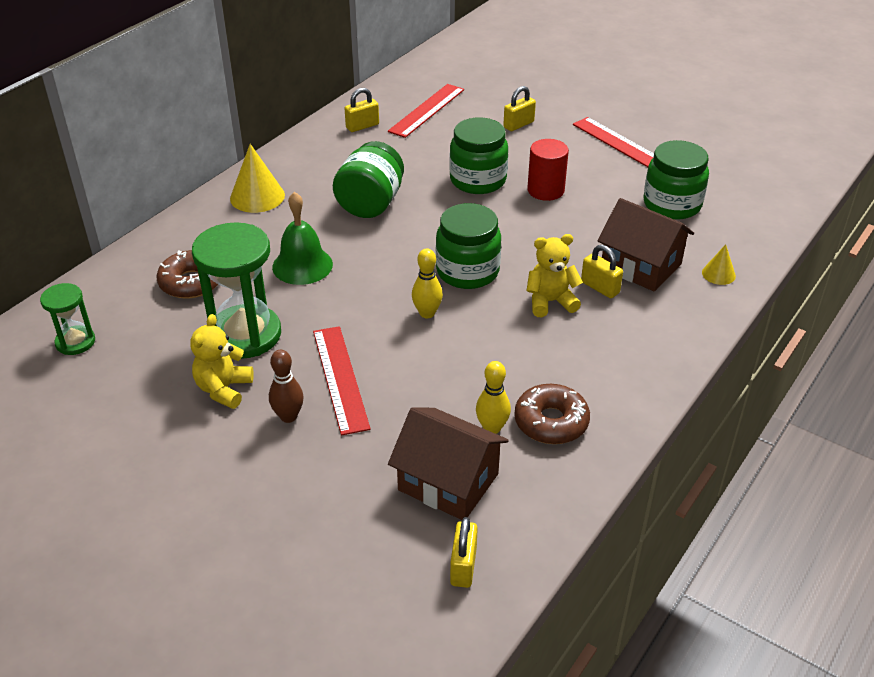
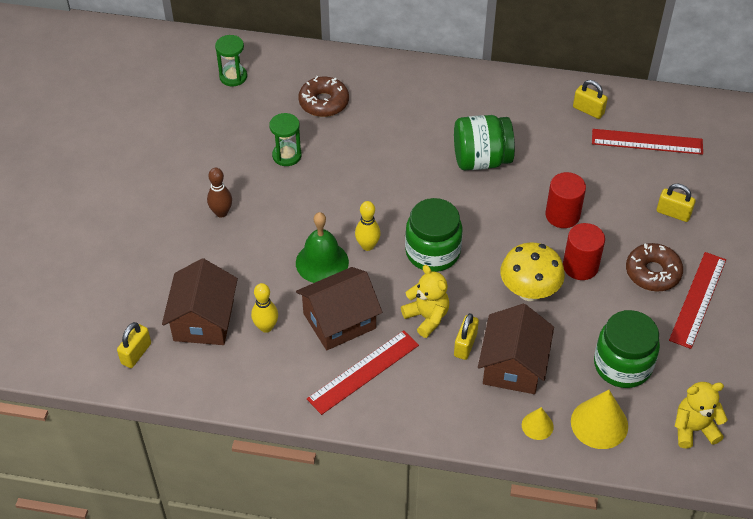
camera: 65 degrees right, 10 degrees up
yellow teddy bear [190,314,254,409] -> yellow teddy bear moved to [675,382,728,449]
green hourglass [192,222,281,359] -> green hourglass [269,113,302,166], size x0.54
yellow cone [230,144,285,213] -> yellow cone moved to [571,390,628,449]
green bell [272,192,333,285] -> green bell moved to [296,212,349,283]
red ruler [313,326,371,436] -> red ruler moved to [307,330,419,415]
green jar [449,118,508,194] -> red cylinder [545,172,586,228]
yellow padlock [450,517,478,588] -> yellow padlock turned 45 degrees counterclockwise [117,322,151,368]
brown donut [514,384,590,444] -> brown donut moved to [626,243,683,292]
none -> brown house [296,267,382,350]
none -> yellow mushroom [500,243,565,301]

